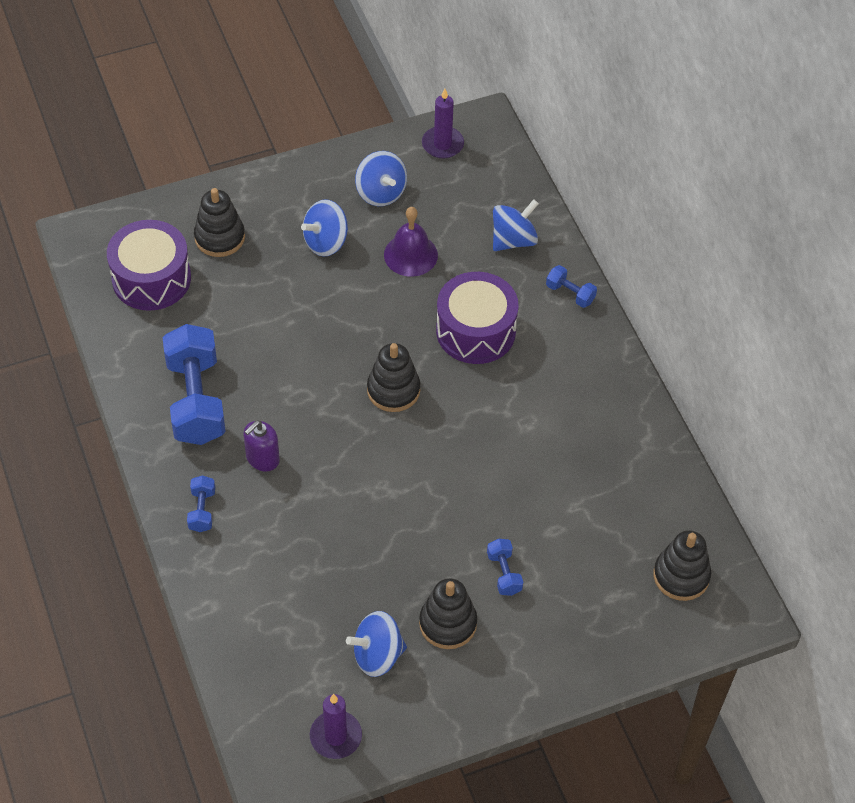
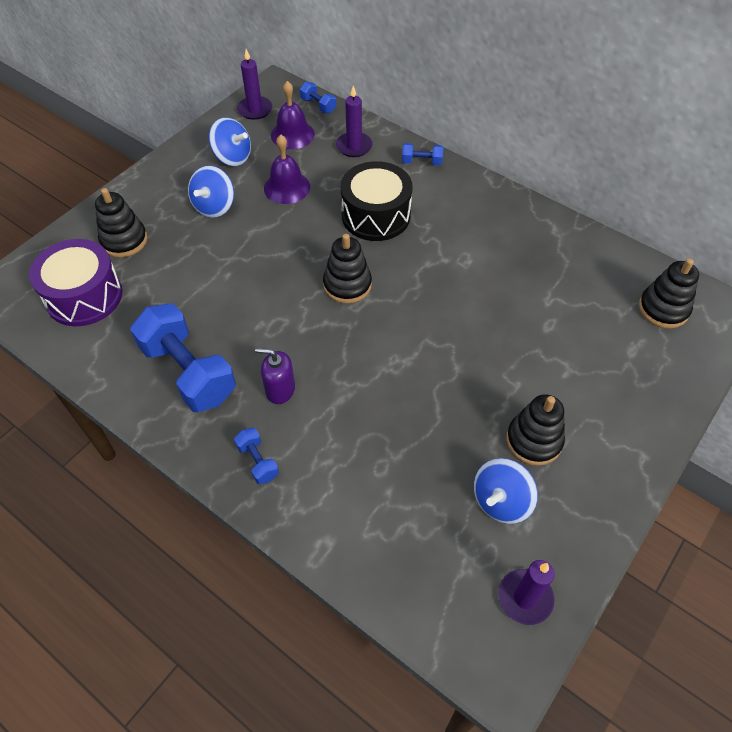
camera: 30 degrees left, 0 degrees up
purple soap dispenser [243,421,280,472] -> purple soap dispenser turned 90 degrees clockwise [255,348,295,404]
purple drum [436,272,519,364] -> black drum [341,161,413,241]
blue dumbbell [487,539,523,596] -> blue dumbbell moved to [300,82,336,113]
blue spinning top [493,199,539,251] -> purple candle [336,86,372,157]
none -> purple bell [271,81,315,149]

